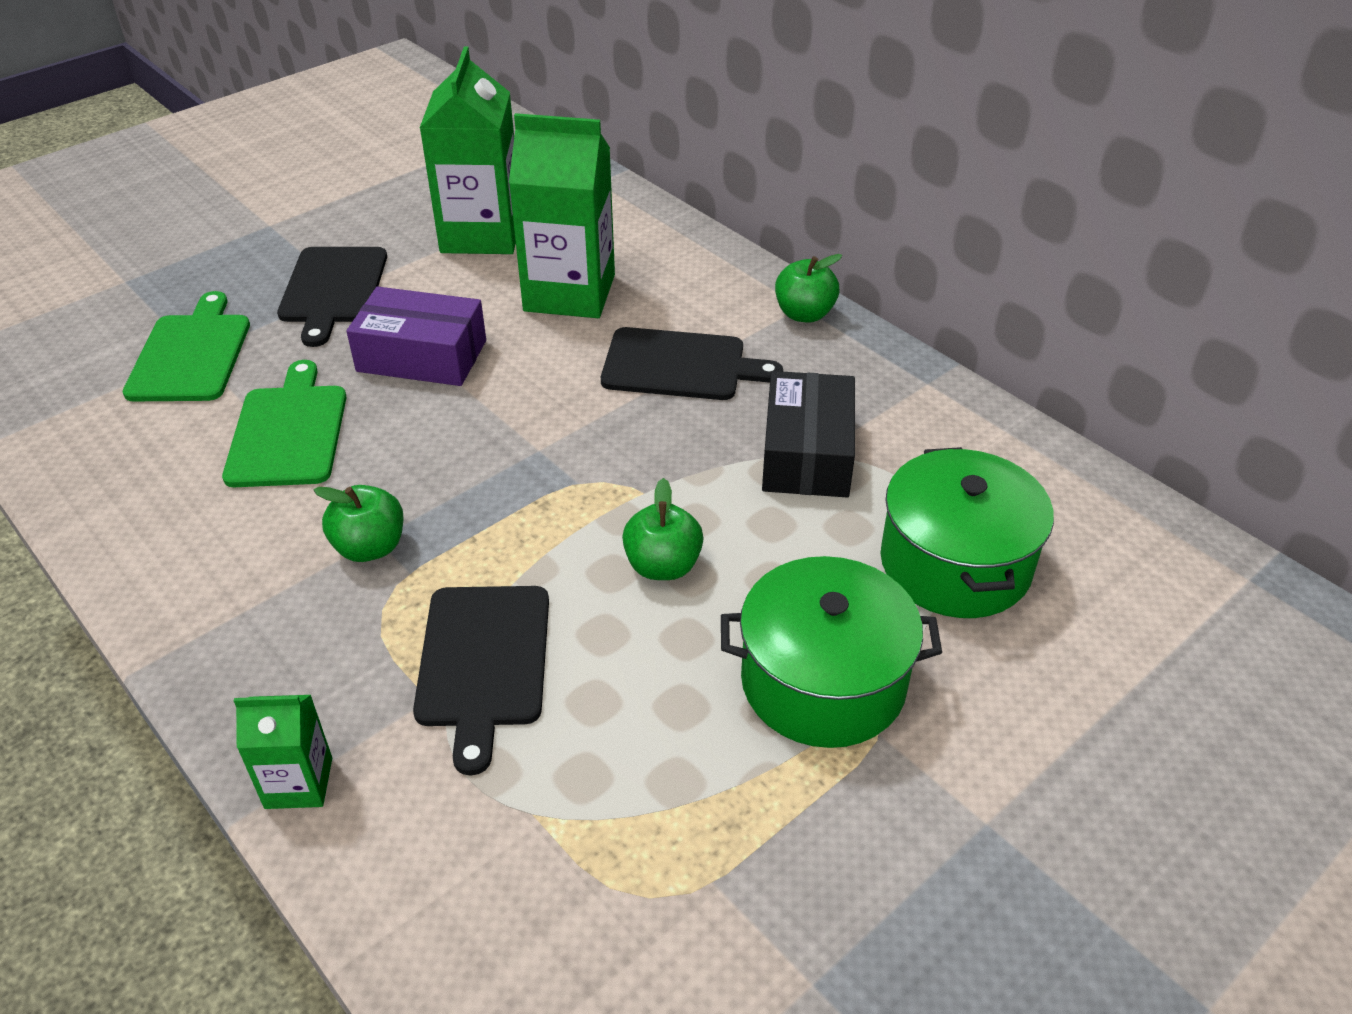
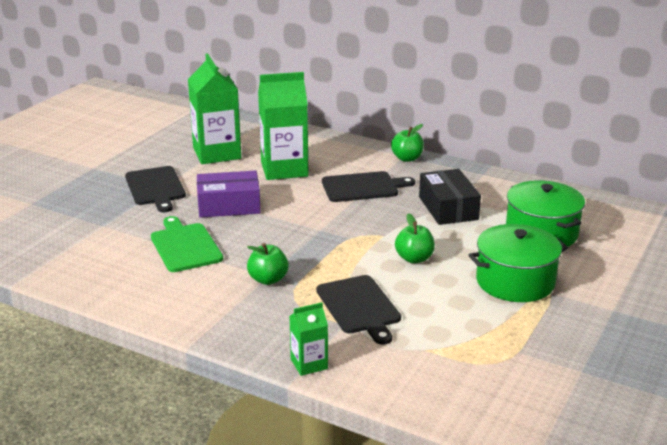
camera: 20 degrees left, 15 degrees down
green cutting board [123,291,250,401] -> none

